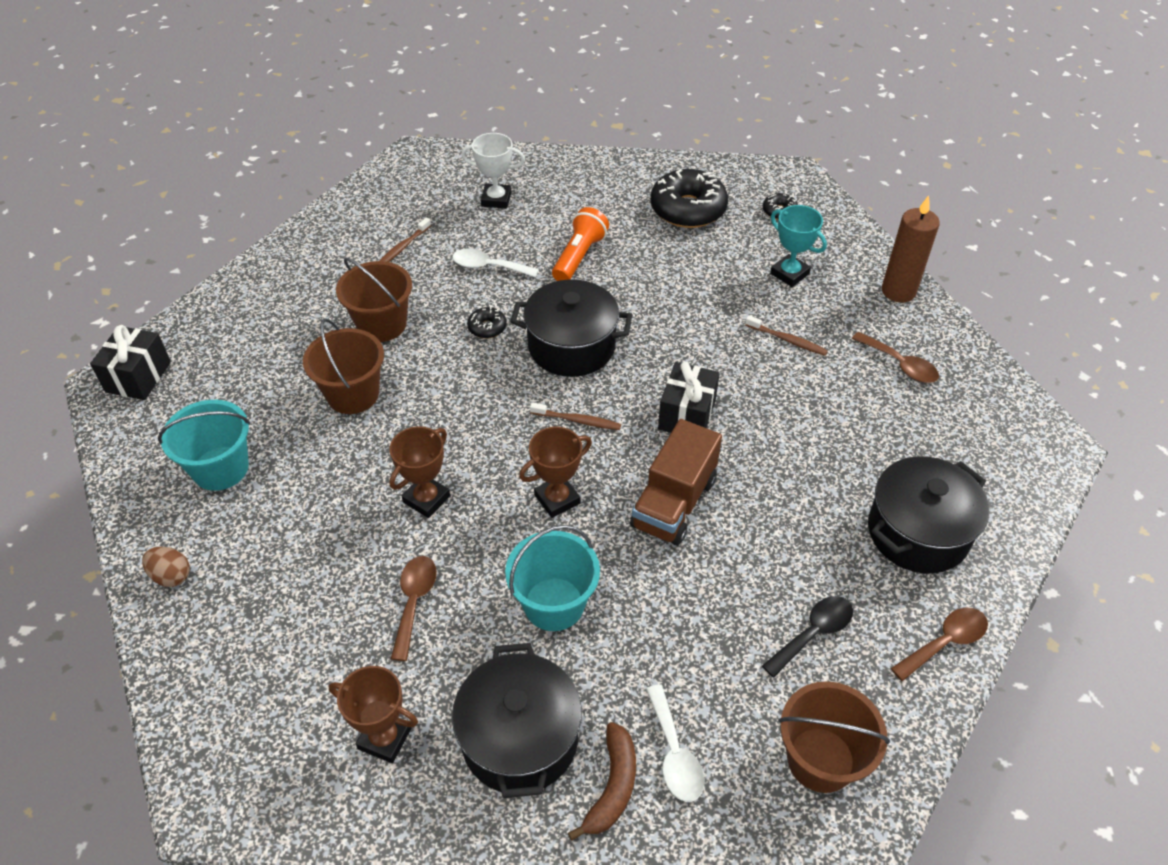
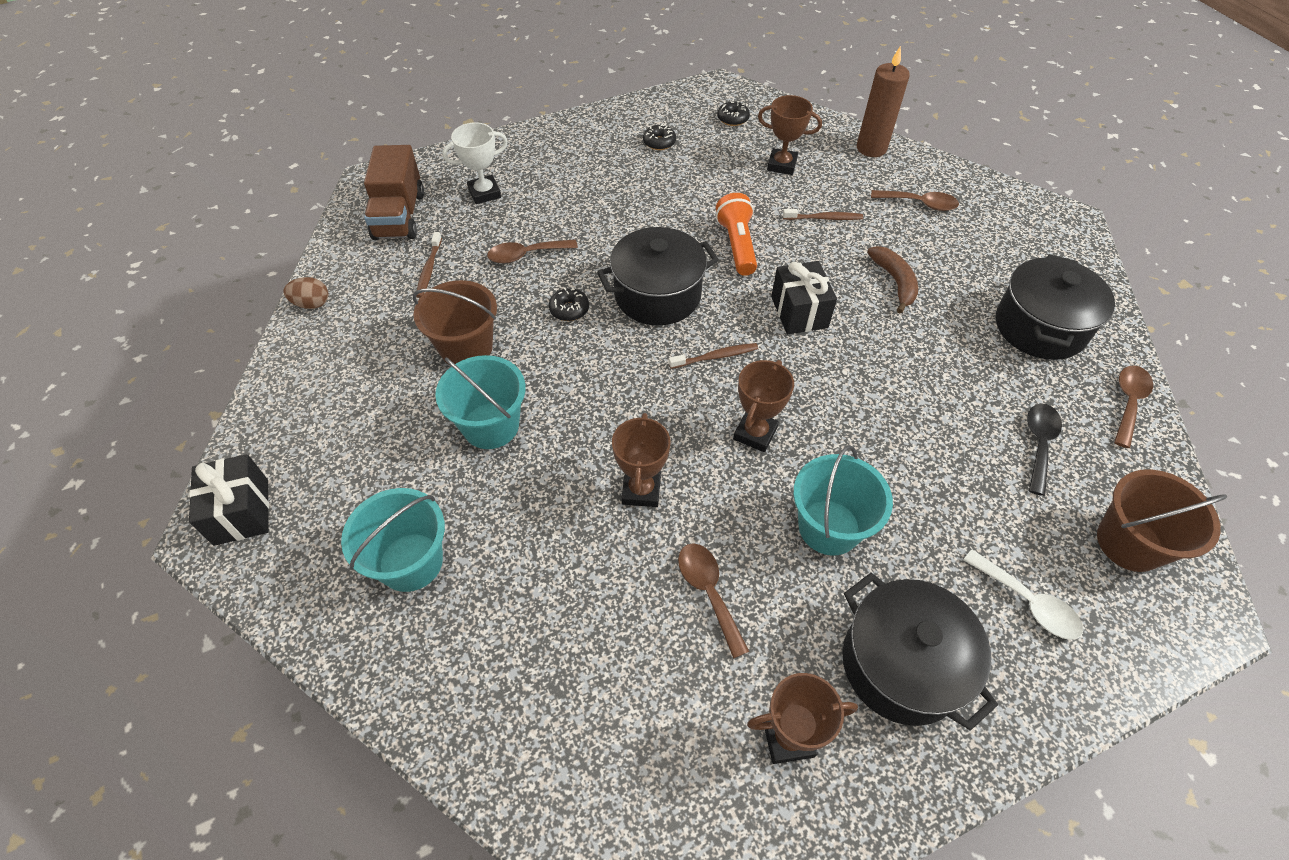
camera: 30 degrees left, 5 degrees up
brown egg [142,547,190,587] -> brown egg moved to [283,277,328,309]
brown bucket [303,318,384,414] -> turquoise bucket [435,355,526,449]
white spoon [452,248,539,278] -> brown spoon [487,239,578,264]
orange flashlight [552,207,609,281] -> orange flashlight moved to [716,193,757,276]
brown banana [568,722,636,841] -> brown banana moved to [867,246,918,314]
brown truck [630,419,722,546] -> brown truck moved to [364,145,424,240]
black donut [650,169,728,228] -> black donut [643,124,676,150], size x0.46
turquoise trophy [770,205,827,287] -> brown trophy [758,95,822,175]

